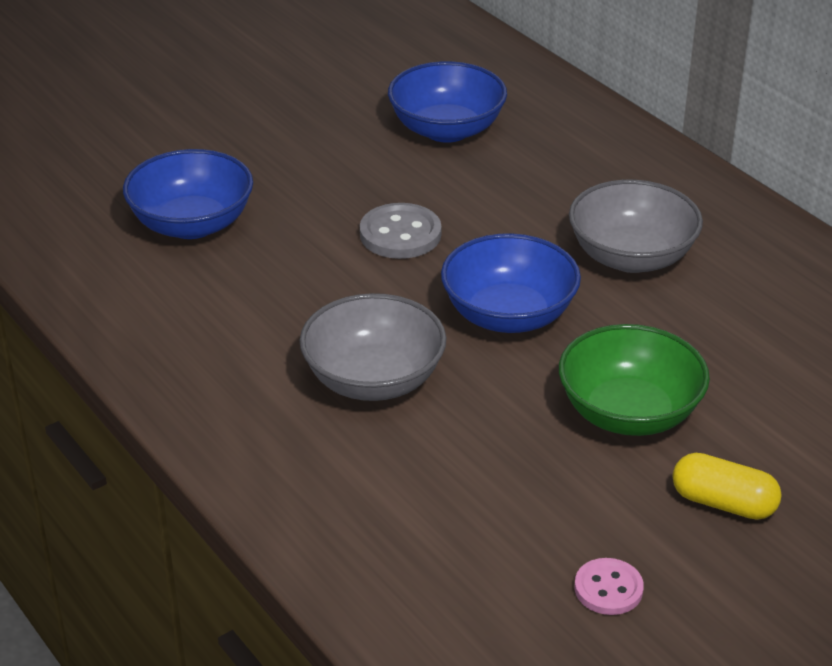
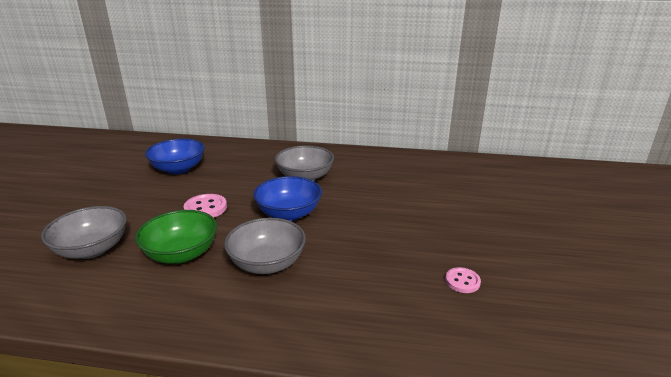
camera: 45 degrees left, 10 degrees down
blue bowl [123,149,253,239] -> grey bowl [41,206,127,259]
grey button [360,203,441,259] -> pink button [184,194,227,218]
green bowl [559,324,710,436] -> green bowl moved to [135,210,217,264]
yellow capsule [672,453,782,520] -> none

